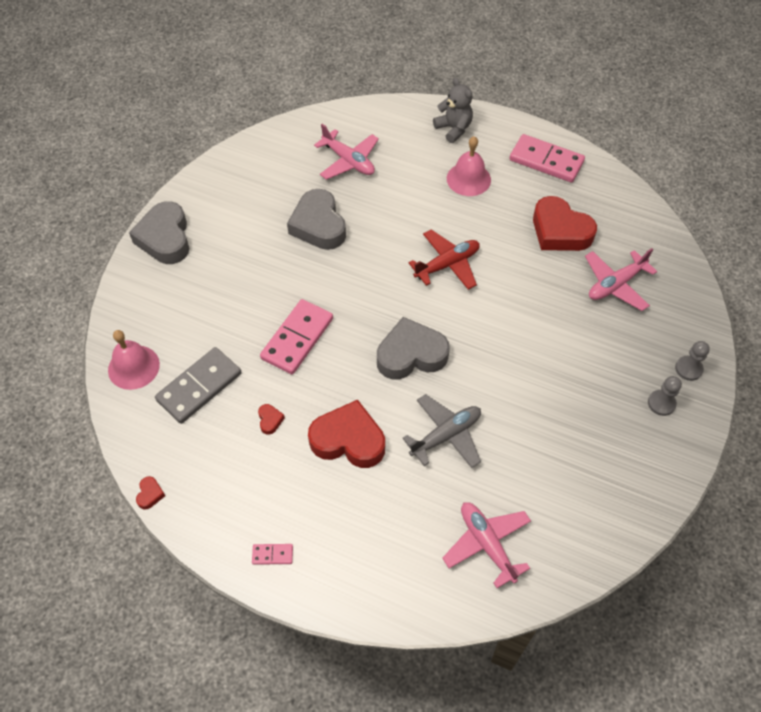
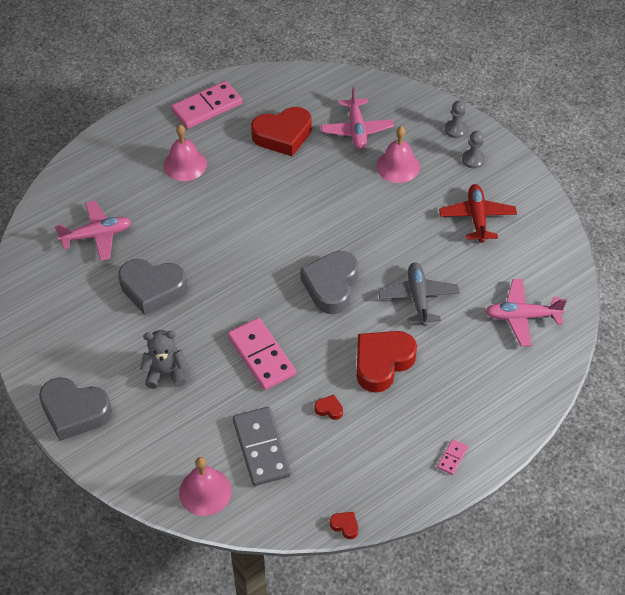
camera: 60 degrees left, 5 degrees down
red plane [408,230,480,290] -> red plane moved to [439,184,517,243]
grey teddy bear [433,78,473,143] -> grey teddy bear moved to [140,330,188,389]
none -> pink bell [376,126,420,183]

